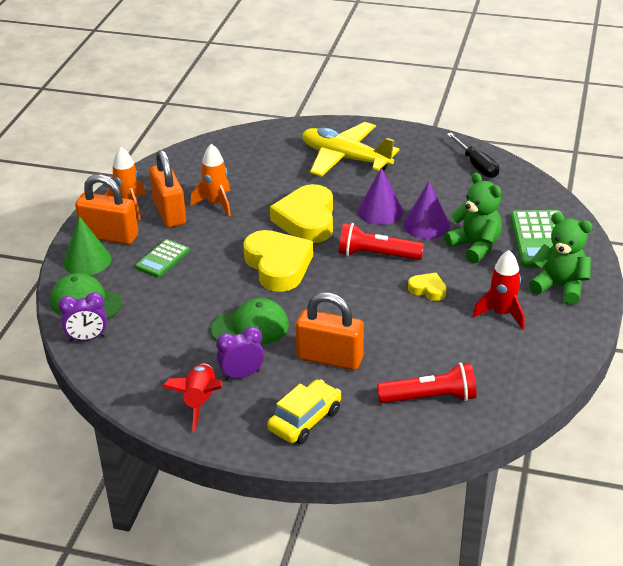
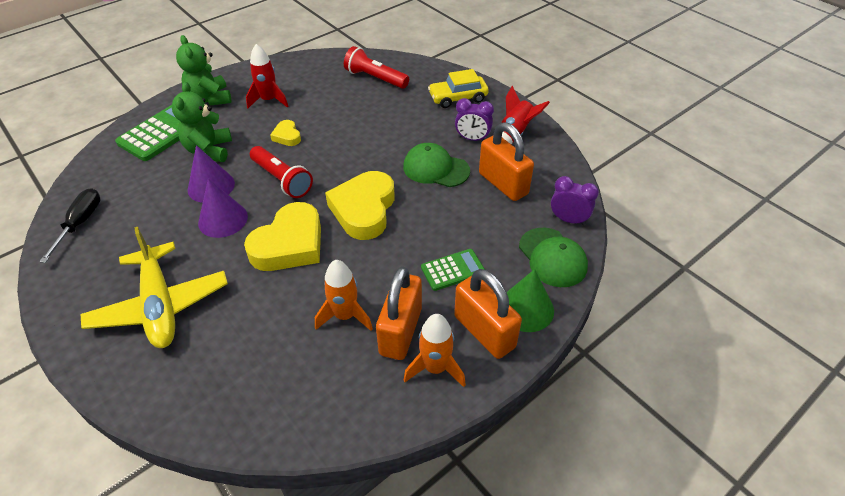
camera: 145 degrees left, 10 degrees up
orange padlock [296,292,364,370] -> orange padlock moved to [479,122,534,201]

